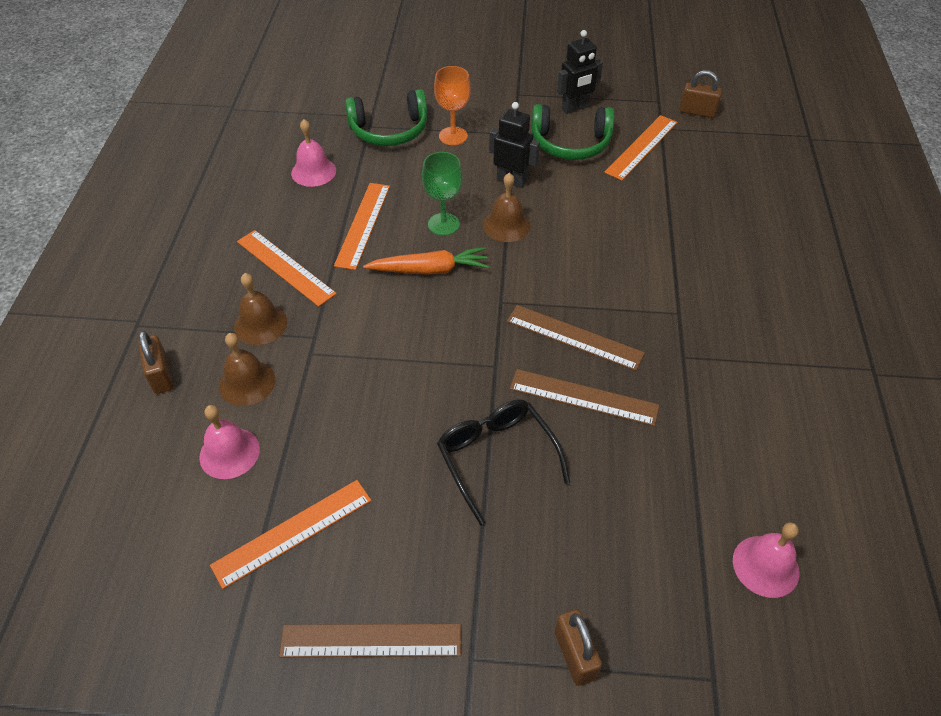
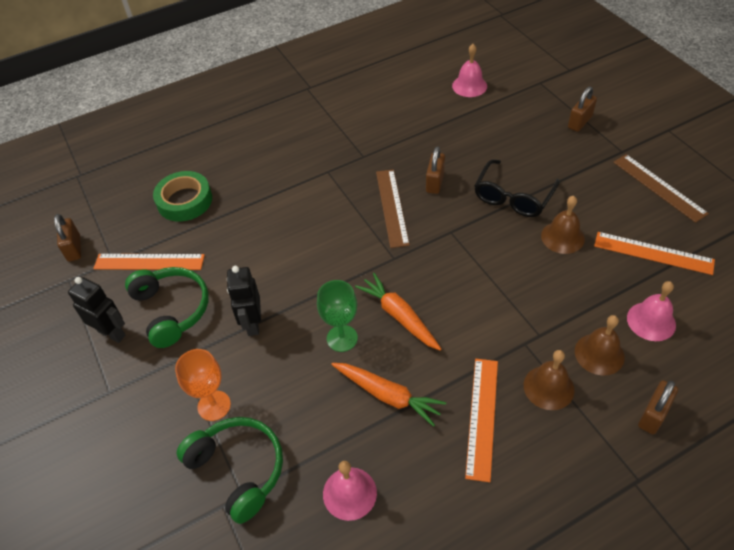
camera: 120 degrees left, 0 degrees up
orange ruler [334,183,390,270] -> orange carrot [331,363,446,427]
brown bell [483,173,531,242] -> brown bell moved to [541,196,585,254]
brown ruler [510,369,659,426] -> brown padlock [426,146,445,194]
none -> green tape [153,171,212,222]

